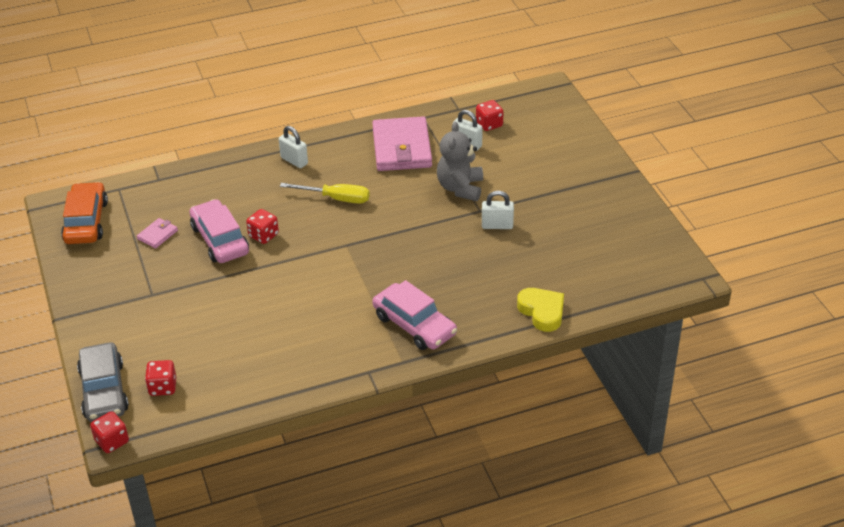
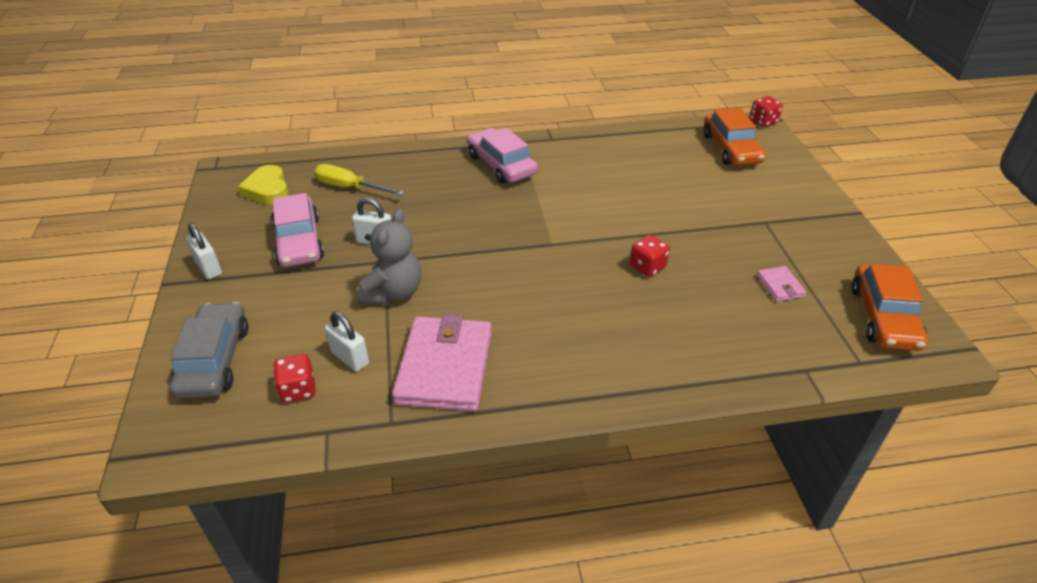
camera: 170 degrees left, 0 degrees up
grey car [77,342,129,422] -> grey car moved to [170,302,248,399]
pink wallet [137,218,178,249] -> pink wallet turned 60 degrees counterclockwise [757,266,806,302]
red dice [145,360,176,396] -> orange car [704,108,766,166]
pink car [189,199,249,263] -> pink car moved to [271,193,324,267]
white padlock [279,126,308,168] -> white padlock moved to [186,223,222,279]
yellow screwdriver [280,183,370,203] -> yellow screwdriver moved to [314,164,405,196]
yellow heart [517,288,564,332] -> yellow heart moved to [238,165,289,205]

